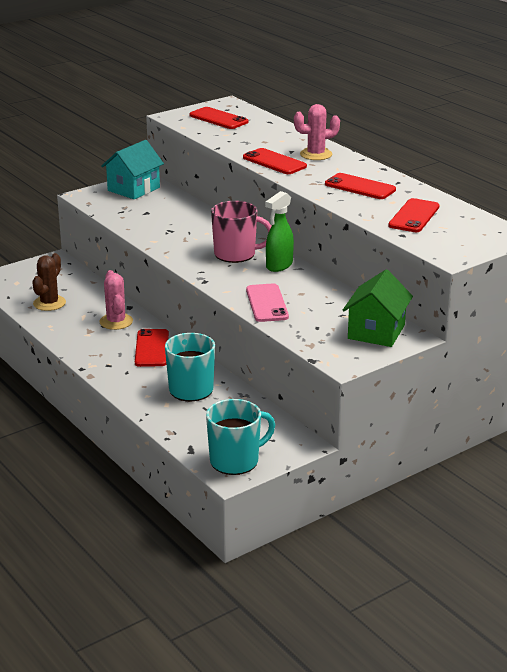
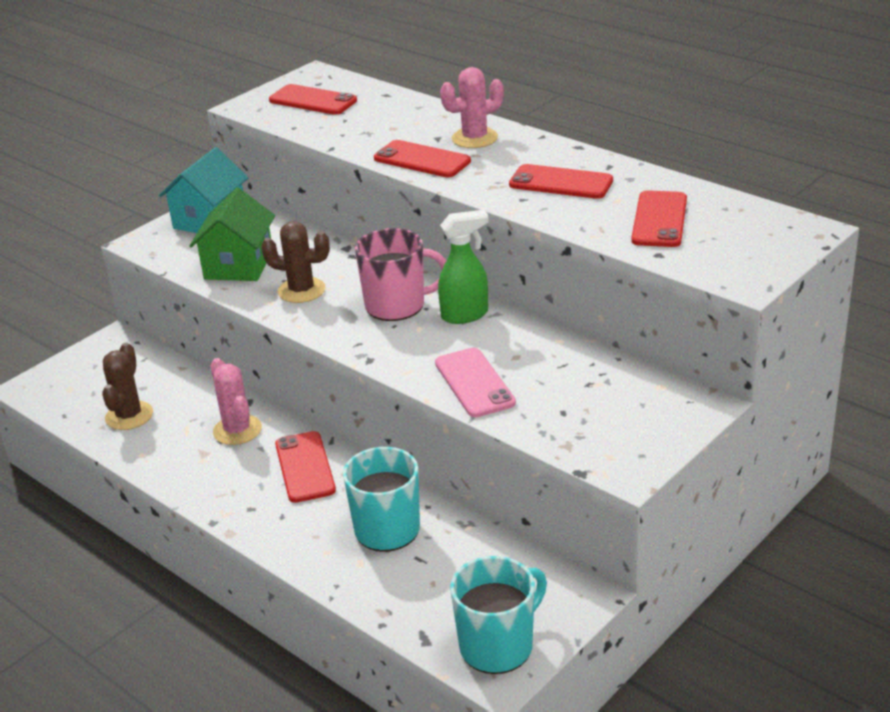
camera: 10 degrees left, 5 degrees up
green spray bottle [265,191,294,272] -> green spray bottle turned 135 degrees counterclockwise [438,210,489,324]
green house [343,269,413,347] -> green house moved to [189,188,275,281]
none -> brown cactus [261,221,330,303]

